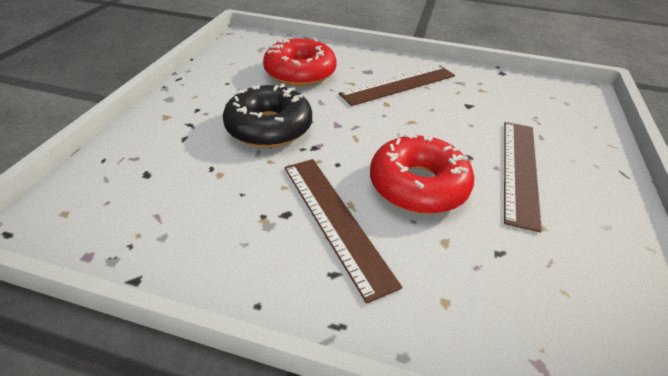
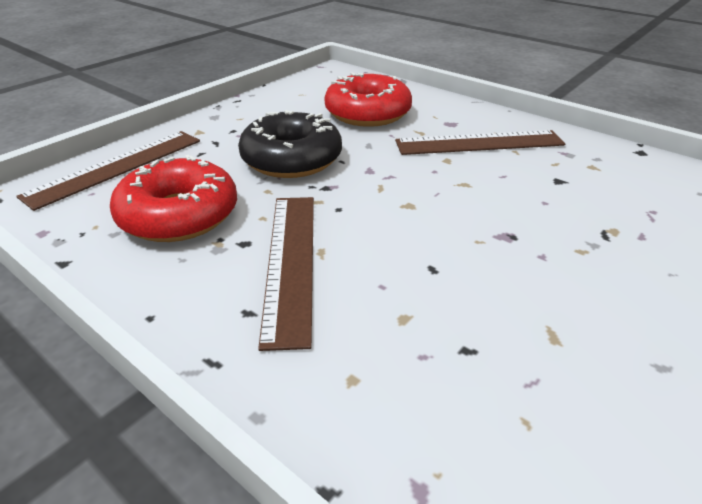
camera: 25 degrees right, 5 degrees down
red donut [370,133,474,214] -> red donut moved to [110,155,237,242]
brown ruler [504,122,542,233] -> brown ruler moved to [16,131,200,211]

